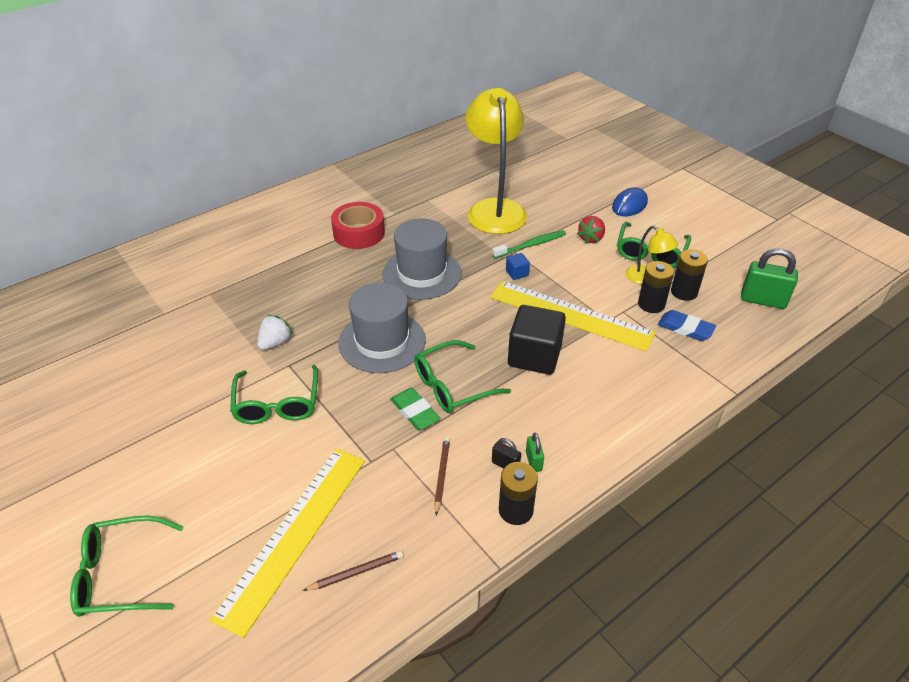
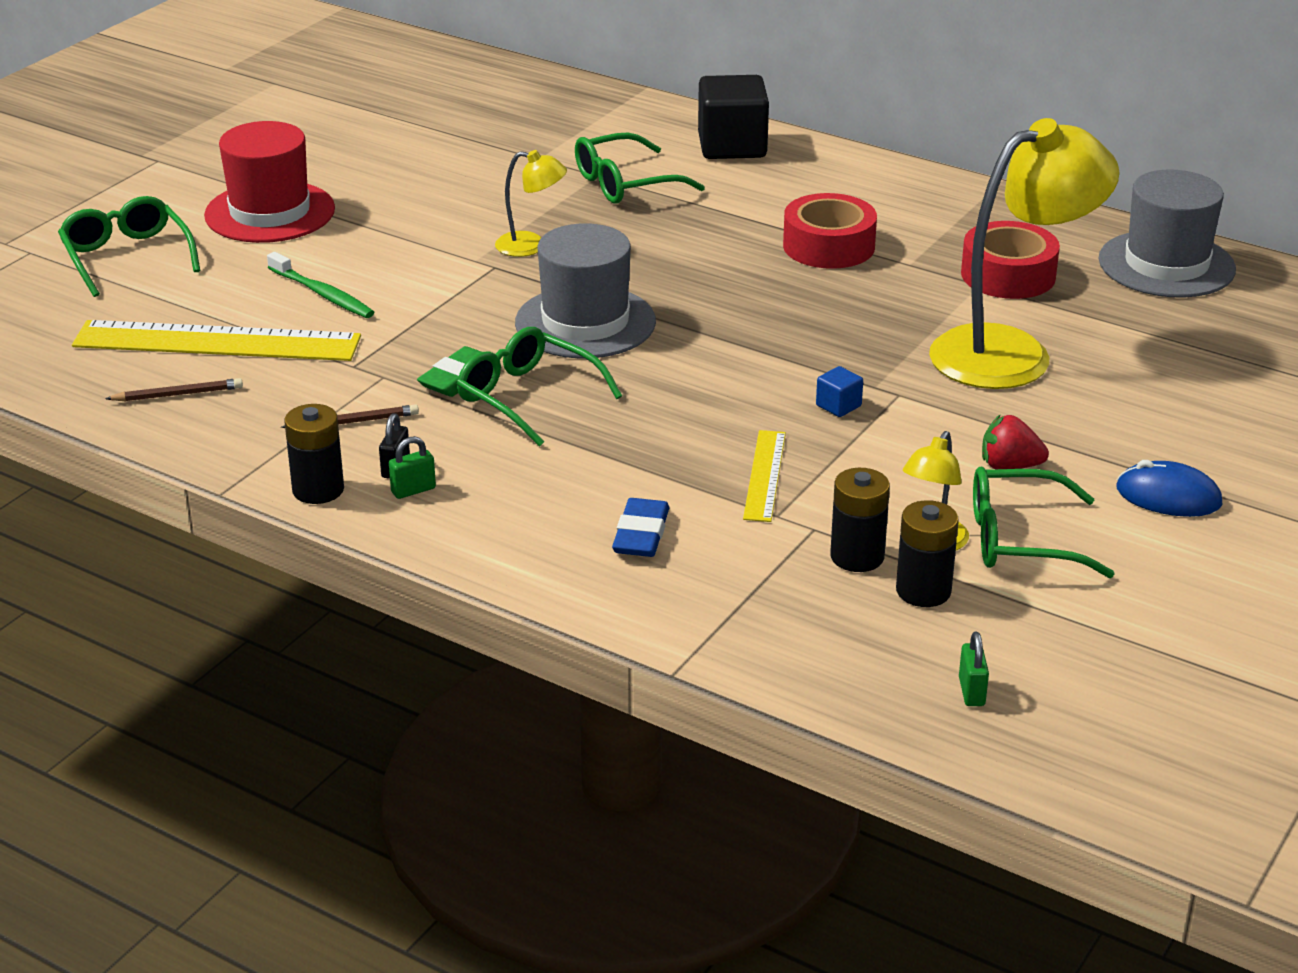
camera: 70 degrees right, 10 degrees down
green glasses [230,365,318,424] -> green glasses moved to [575,133,705,204]
white strawberry [257,315,293,350] -> yellow lamp [495,150,567,257]
brown pencil [303,550,403,591] -> brown pencil turned 60 degrees counterclockwise [105,378,243,401]
grey hat [382,219,461,300] -> grey hat moved to [1099,169,1236,298]
yellow ruler [490,281,656,351] -> yellow ruler [743,430,786,522], size x0.51
green toothbrush [492,230,566,258] -> green toothbrush moved to [267,252,374,318]
black cube [508,305,566,375] -> black cube moved to [698,75,769,159]
blue eraser [658,310,716,341] -> blue eraser moved to [612,498,669,557]
green padlock [741,248,798,309] -> green padlock [959,632,989,706], size x0.51
none -> red hat [204,121,335,243]
none -> red tape [961,221,1060,299]

